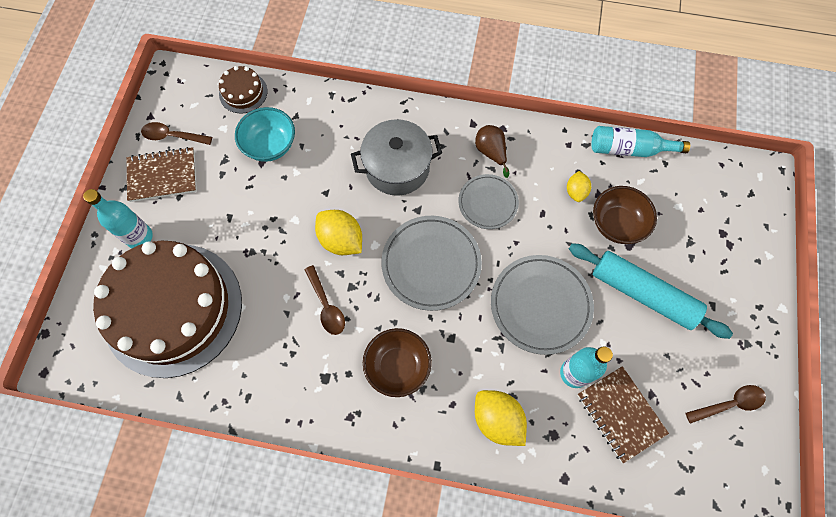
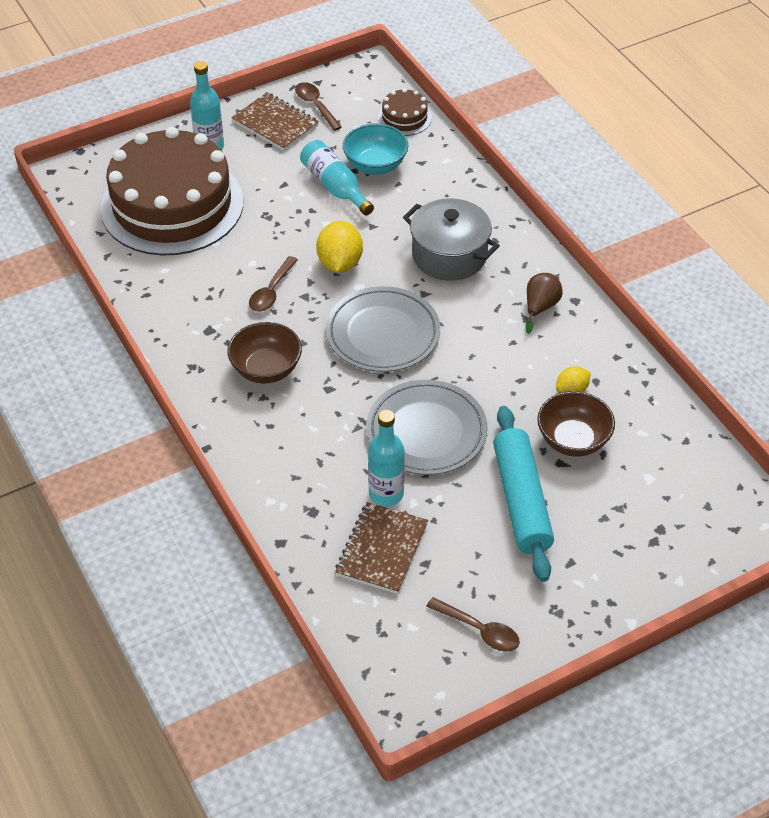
camera: 50 degrees right, 20 degrees down
grey plate [458,174,519,229] -> none
yellow lemon [475,390,527,446] -> none
turquoise bottle [591,126,690,157] -> turquoise bottle moved to [300,140,374,215]

